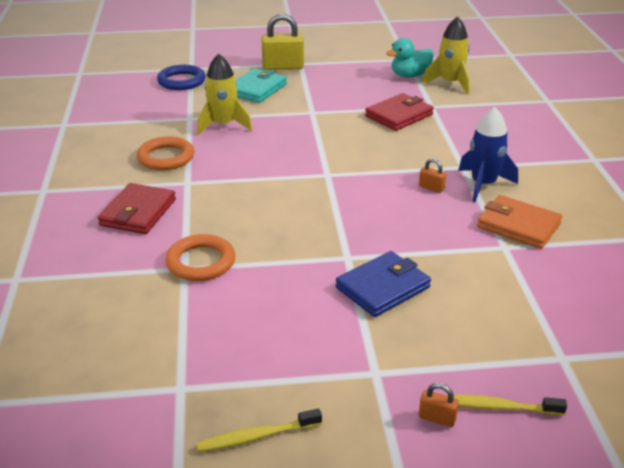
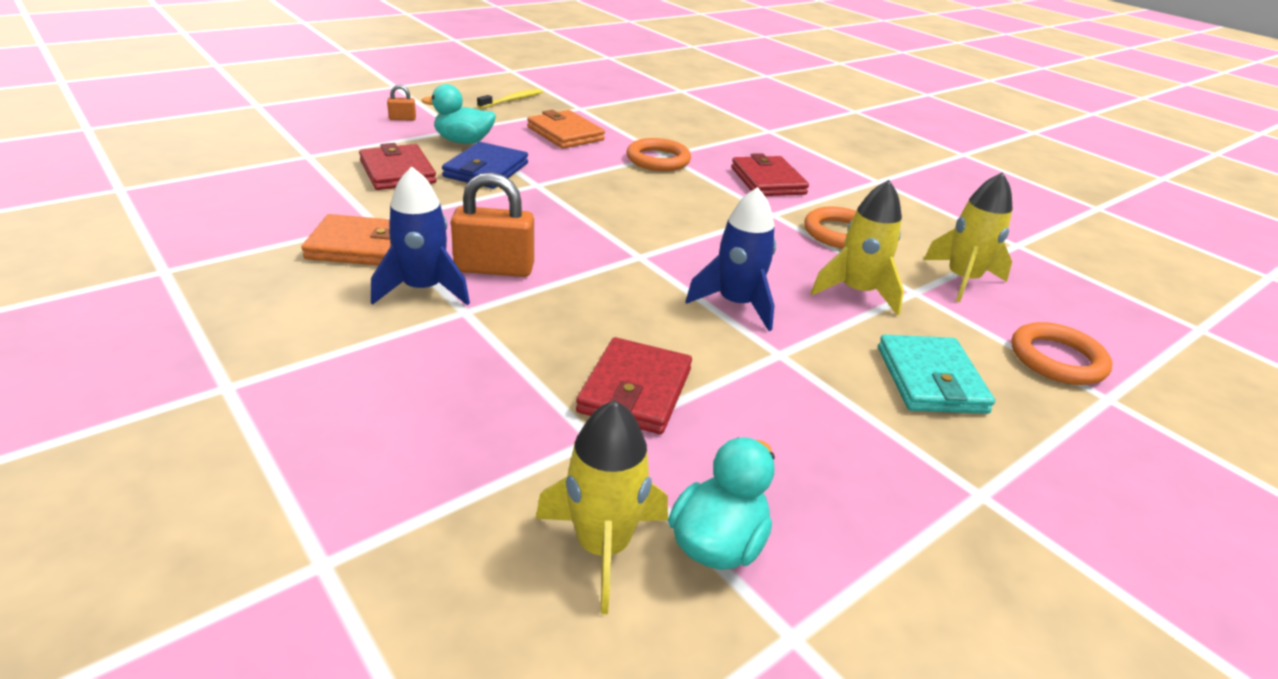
camera: 145 degrees right, 0 degrees up
blue ring [157,65,206,90] -> orange ring [1011,322,1112,385]
yellow padlock [262,14,304,70] -> none
orange padlock [419,158,446,193] -> orange padlock [451,172,534,277], size x2.13
yellow toothbrush [446,395,567,415] -> none
none -> red wallet [359,143,436,190]
none -> turquoise duck [422,84,496,144]
none -> orange wallet [527,110,605,149]
none -> blue rocket [685,187,776,331]
none -> yellow rocket [923,172,1013,302]

